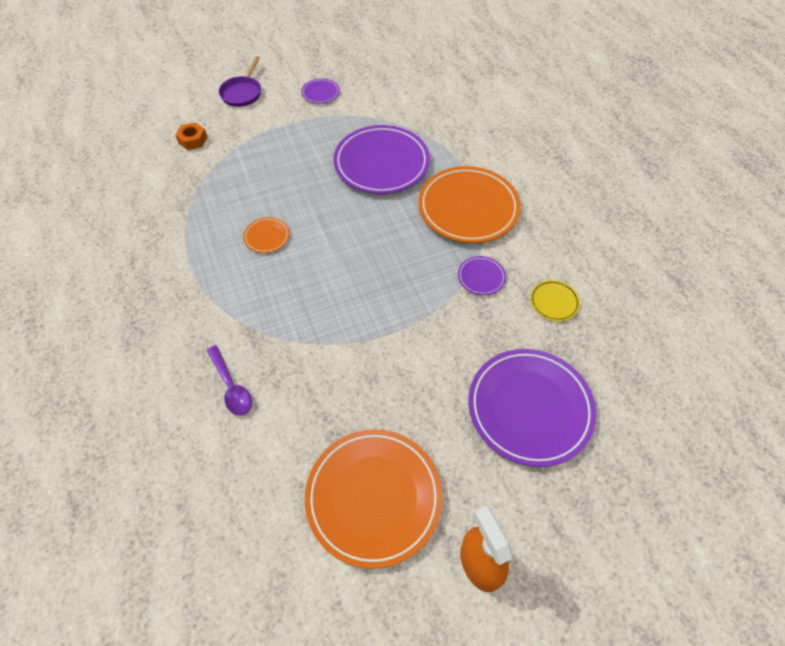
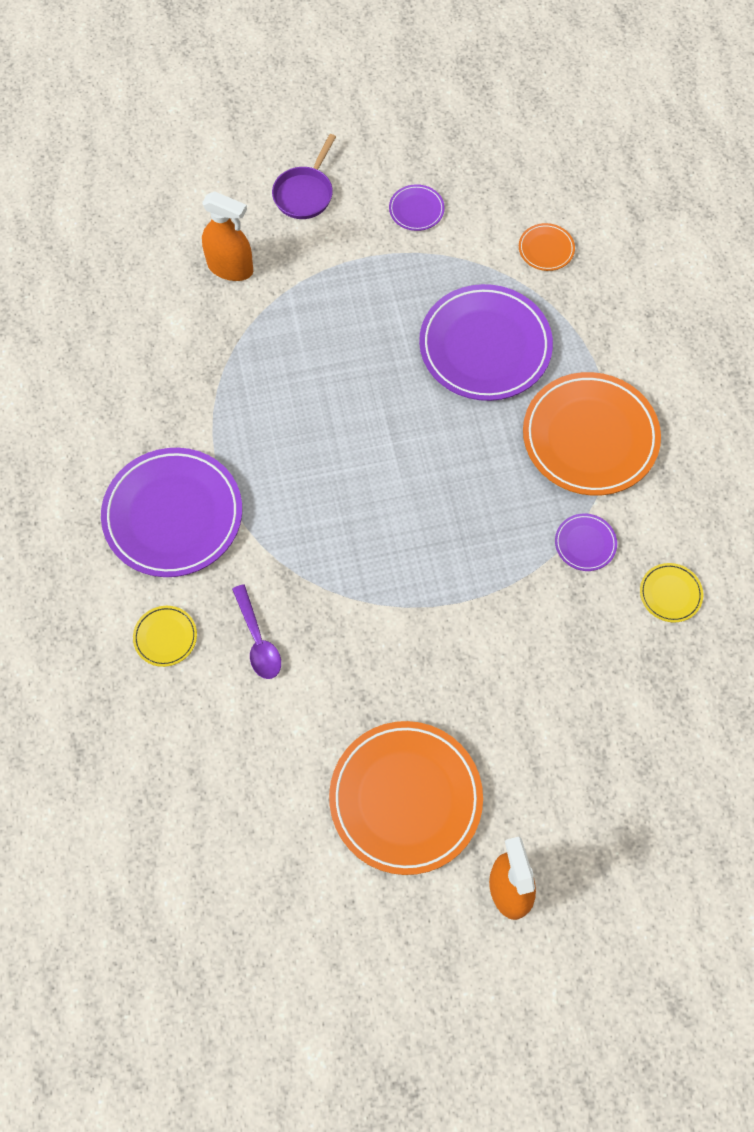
camera: 10 degrees right, 10 degrees up
orange nut [175,122,207,150] -> orange spray bottle [202,191,253,281]
orange plate [243,217,290,253] -> orange plate moved to [519,223,575,271]
purple plate [468,349,596,467] -> purple plate moved to [101,448,242,577]
none -> yellow plate [133,606,197,667]

